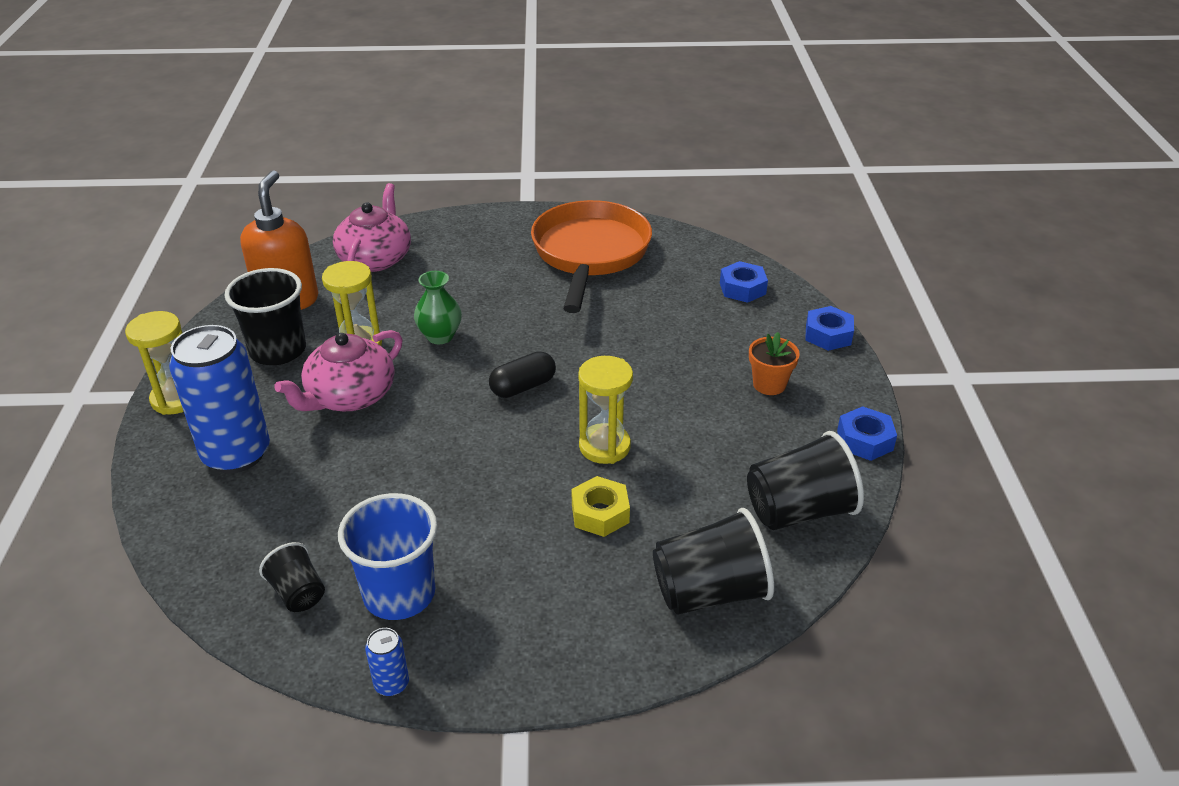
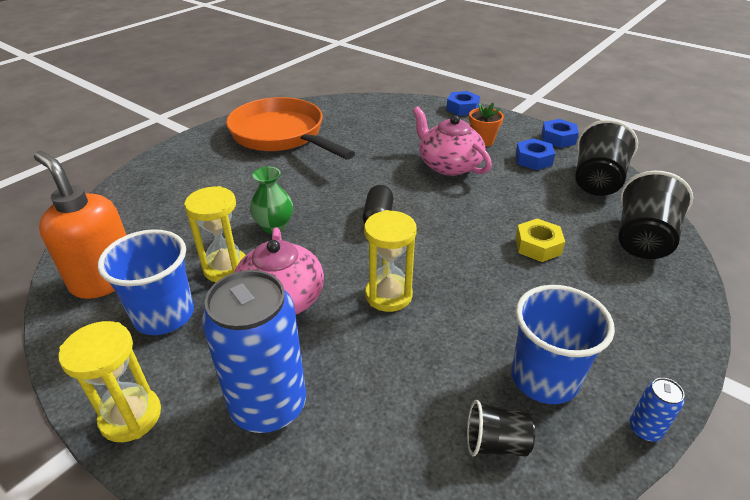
camera: 50 degrees left, 0 degrees up
black cup [225,268,306,365] -> blue cup [98,229,194,335]
pink teapot [333,183,411,272] -> pink teapot moved to [413,106,492,176]
yellow hourglass [578,356,633,464] -> yellow hourglass moved to [364,210,417,312]
blue nut [720,261,768,303] -> blue nut moved to [515,138,555,170]

